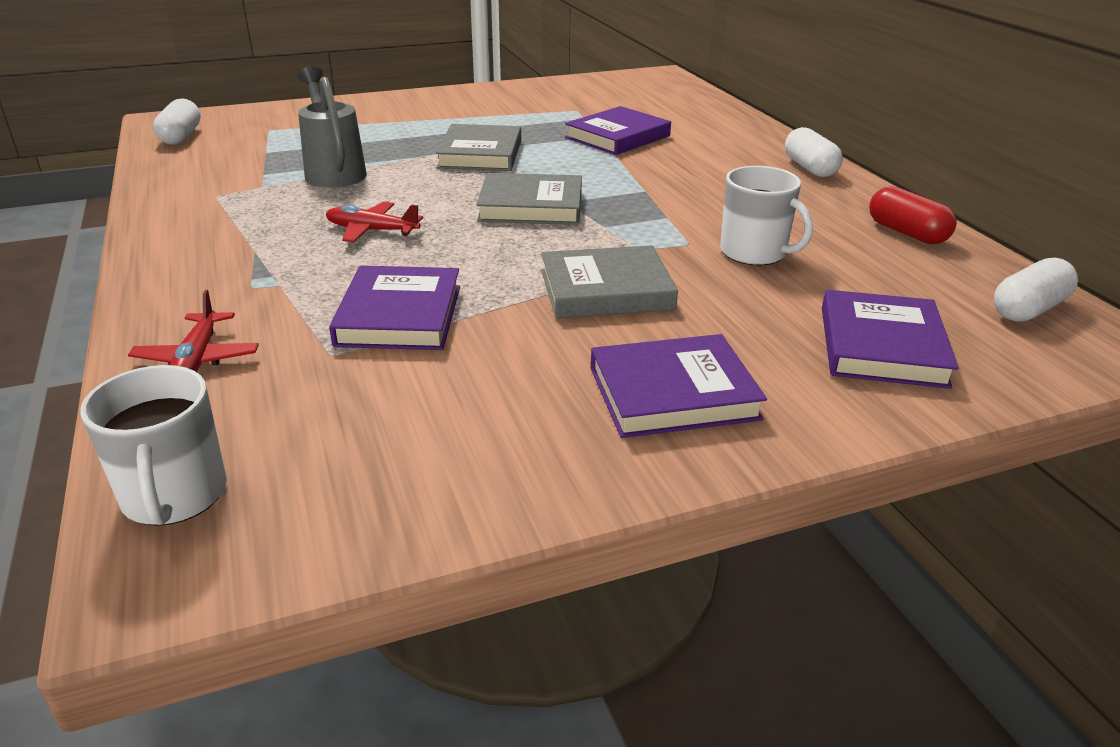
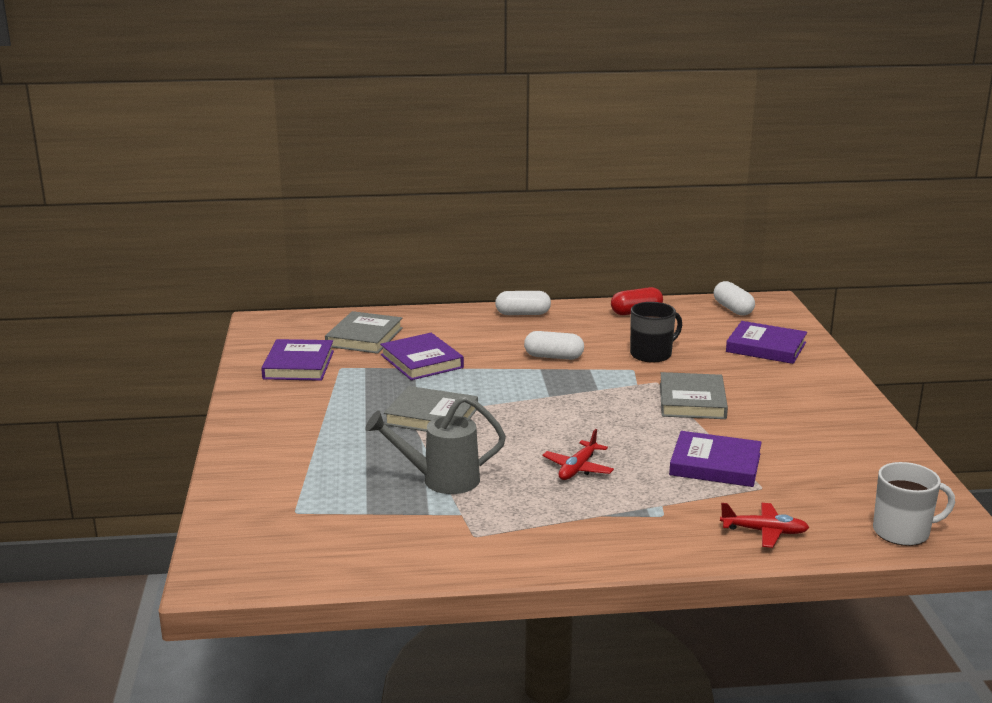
camera: 75 degrees left, 10 degrees down
white capsule [153,98,201,145] -> white capsule moved to [524,331,584,360]
grey book [476,173,582,225] -> grey book moved to [325,311,403,354]
purple book [591,334,767,438] -> purple book moved to [261,339,334,381]
white mug [720,166,813,265] -> black mug [630,302,682,363]

